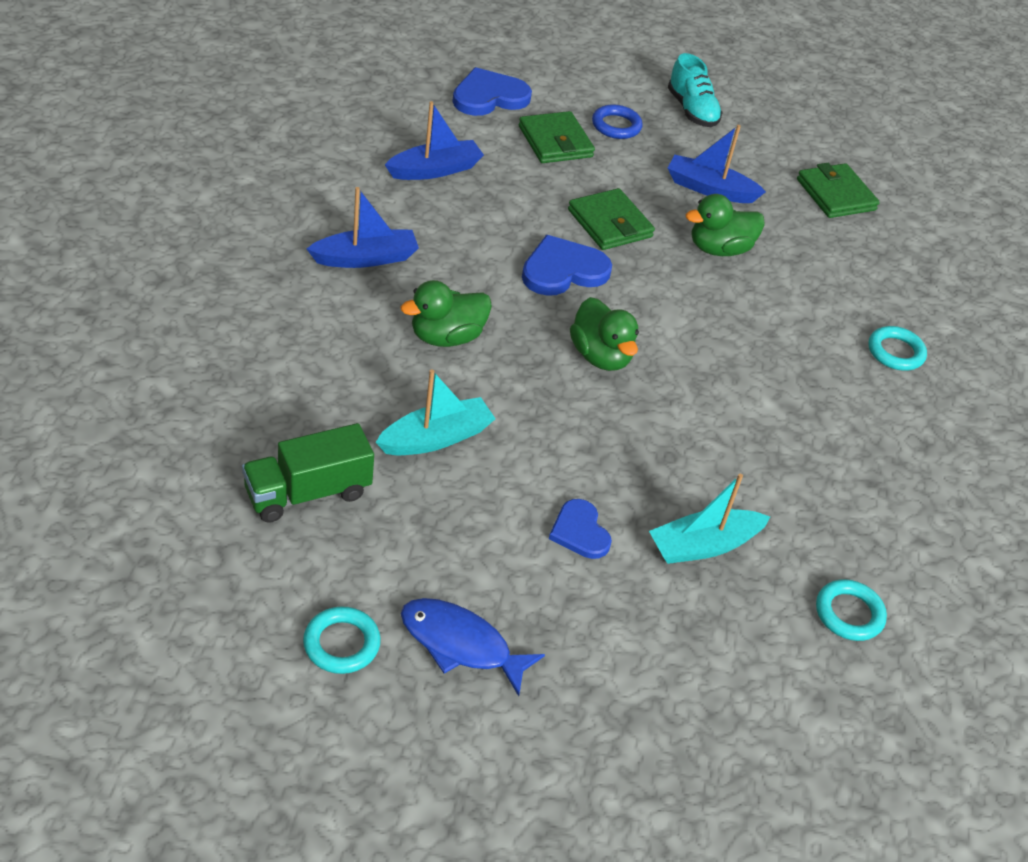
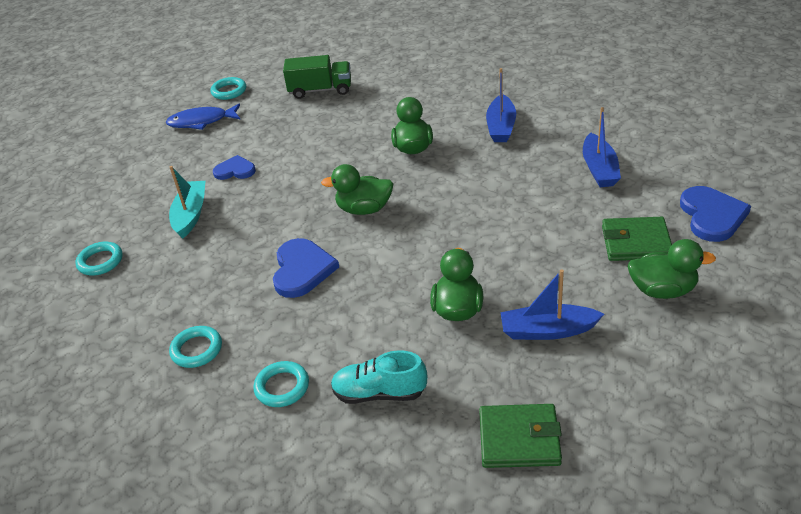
camera: 125 degrees right, 5 degrees down
green truck [242,423,374,523] -> green truck turned 90 degrees clockwise [283,55,351,99]
turquoise boat [376,369,495,455] -> none
blue fish [401,598,545,696] -> blue fish turned 150 degrees counterclockwise [166,104,240,130]
blue heart [522,235,612,296] -> blue heart moved to [273,238,339,298]
green wallet [568,188,655,250] -> none
blue ring [592,104,643,139] -> green duck [628,239,716,299]
turquoise shoe [668,53,723,127] -> turquoise shoe moved to [331,350,427,404]
blue boat [668,125,766,203] -> blue boat turned 135 degrees counterclockwise [500,269,604,340]
none -> turquoise ring [169,326,222,368]

